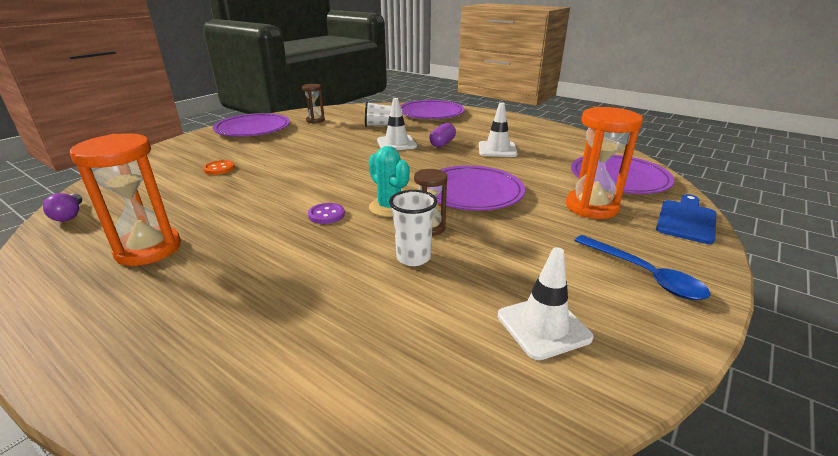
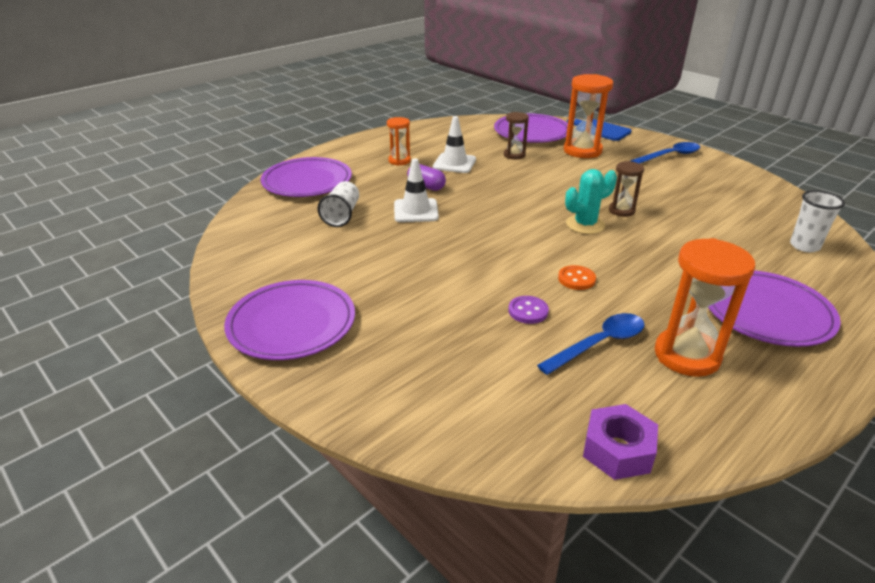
camera: 80 degrees left, 5 degrees up
purple light bulb [43,193,82,222] -> purple nut [583,404,658,480]
orange button [203,160,235,175] -> orange button moved to [558,265,596,290]
brown hourglass [302,84,325,123] -> brown hourglass moved to [504,112,529,160]
purple button [308,203,345,224] -> purple button moved to [508,296,549,324]
white cup [389,190,437,266] -> white cup moved to [790,190,845,252]
purple plate [436,165,525,211] -> purple plate moved to [709,270,841,347]
white traffic cone [498,247,593,360] -> none
none -> orange hourglass [387,117,411,166]
none -> blue spoon [537,313,645,375]

